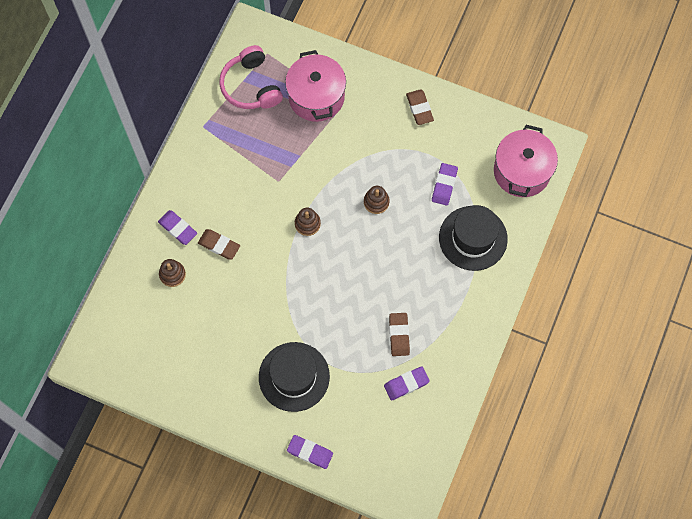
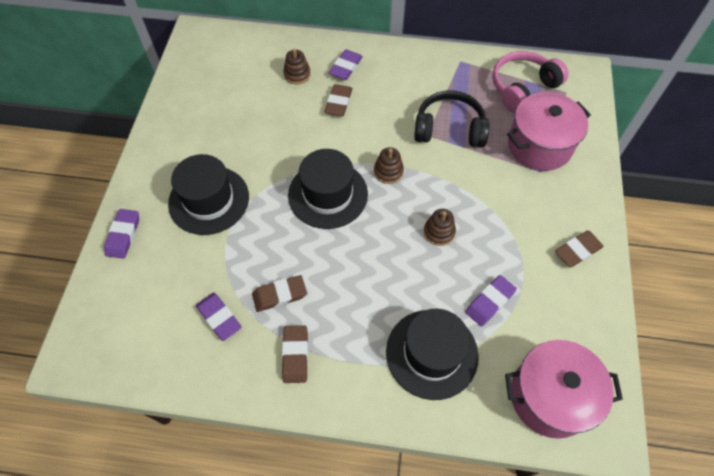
camera: 75 degrees right, 10 degrees down
purple eraser [432,163,458,206] -> purple eraser turned 45 degrees counterclockwise [465,275,517,326]
none -> brown eraser [282,325,308,383]
none -> black hat [288,149,368,229]
none -> black headphones [414,90,489,148]

